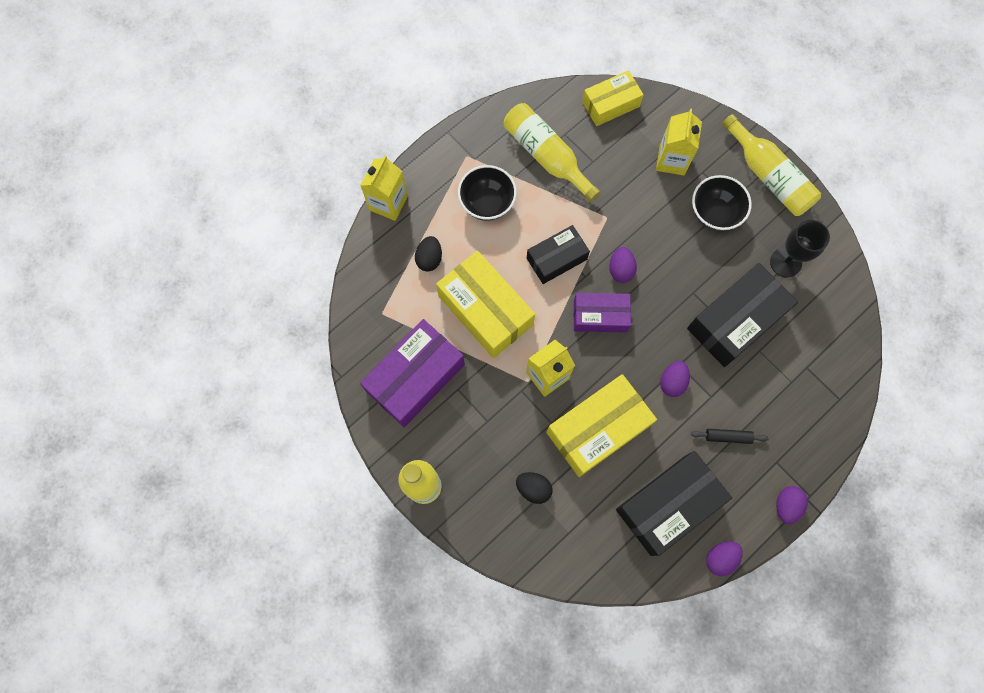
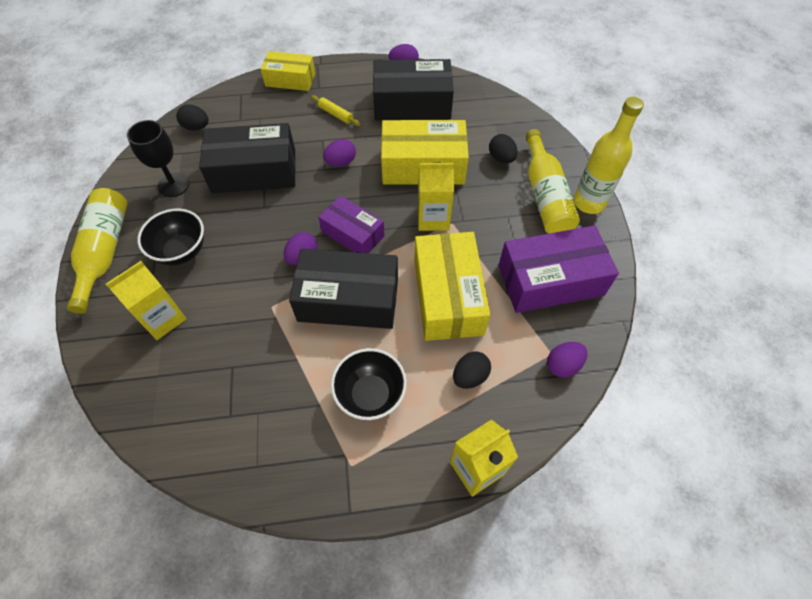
camera: 145 degrees left, 15 degrees down
yellow bottle [504,103,600,202] -> yellow bottle moved to [526,129,580,234]
black box [527,225,590,284] -> black box [289,249,398,329], size x1.61
yellow box [582,70,644,126] -> yellow box moved to [261,51,315,91]
black rolling pin [691,429,769,444] -> yellow rolling pin [311,95,361,126]
purple egg [776,486,808,524] -> purple egg moved to [547,342,588,378]
none -> black egg [176,105,209,131]

